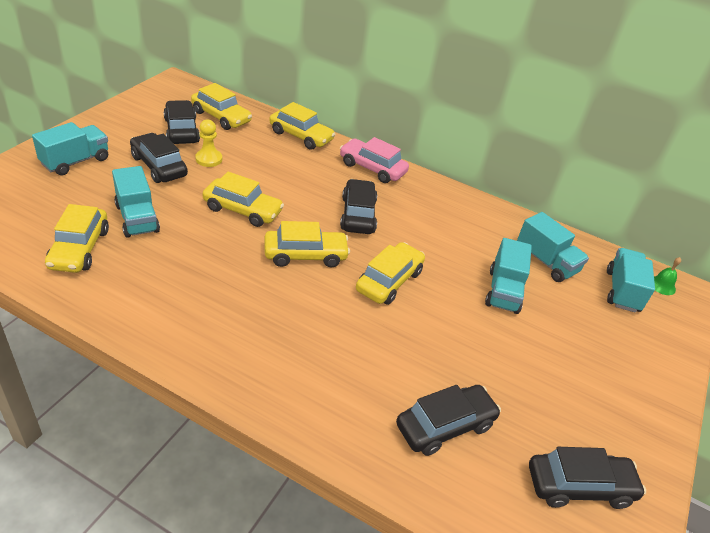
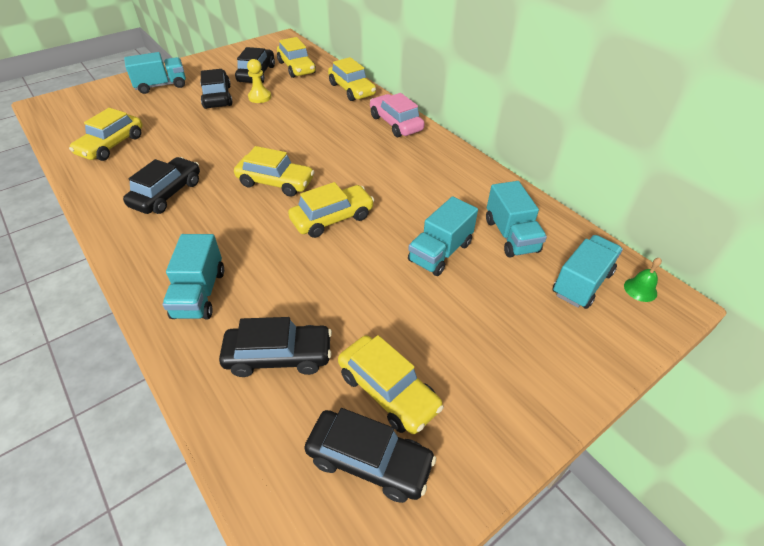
camera: 30 degrees right, 5 degrees up
turquoise truck [112,166,160,238] -> turquoise truck moved to [162,234,224,319]
yellow car [203,172,284,227] -> yellow car moved to [338,335,444,434]
black car [340,179,377,234] -> black car moved to [123,157,200,214]

